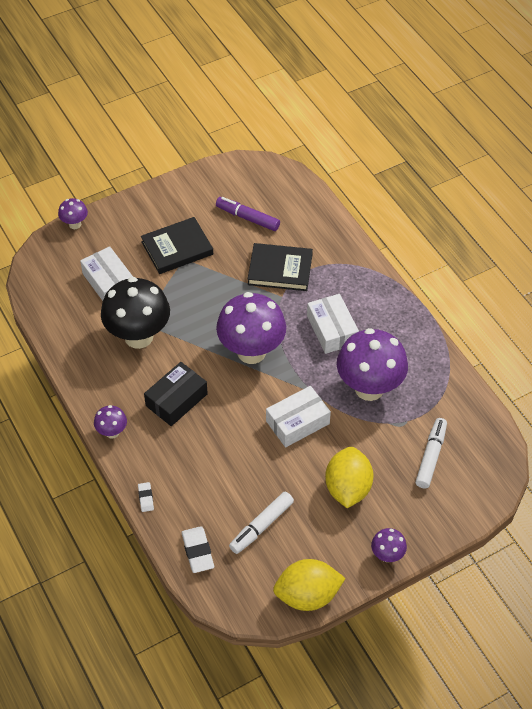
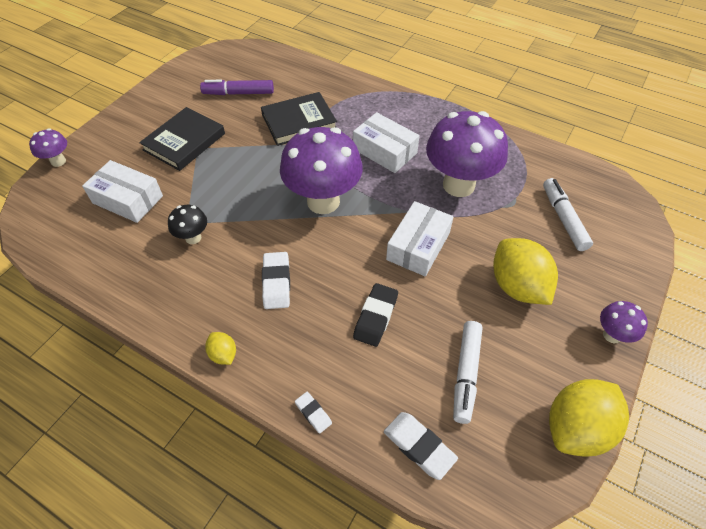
camera: 30 degrees left, 0 degrees up
purple mushroom [94,405,127,439] -> yellow lemon [205,332,236,365]
black mushroom [101,277,170,349] -> black mushroom [168,205,207,244], size x0.46
black box [144,362,208,426] -> white eraser [262,252,290,309]
none -> black eraser [353,283,398,347]

